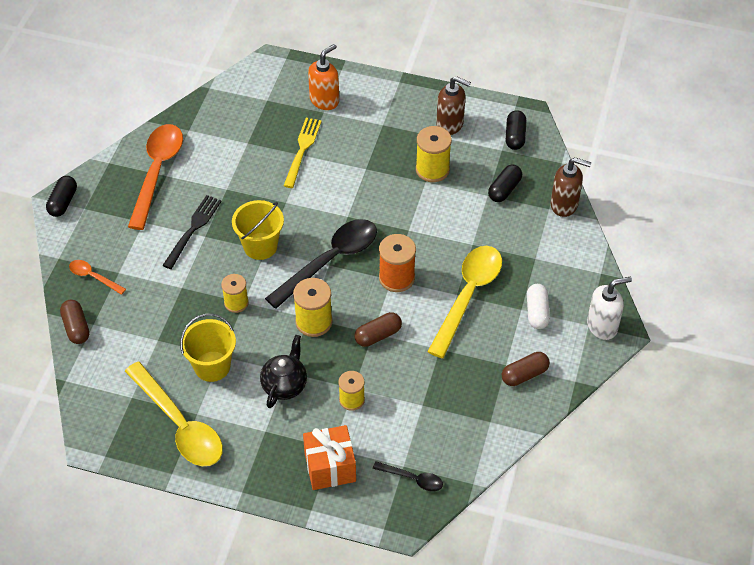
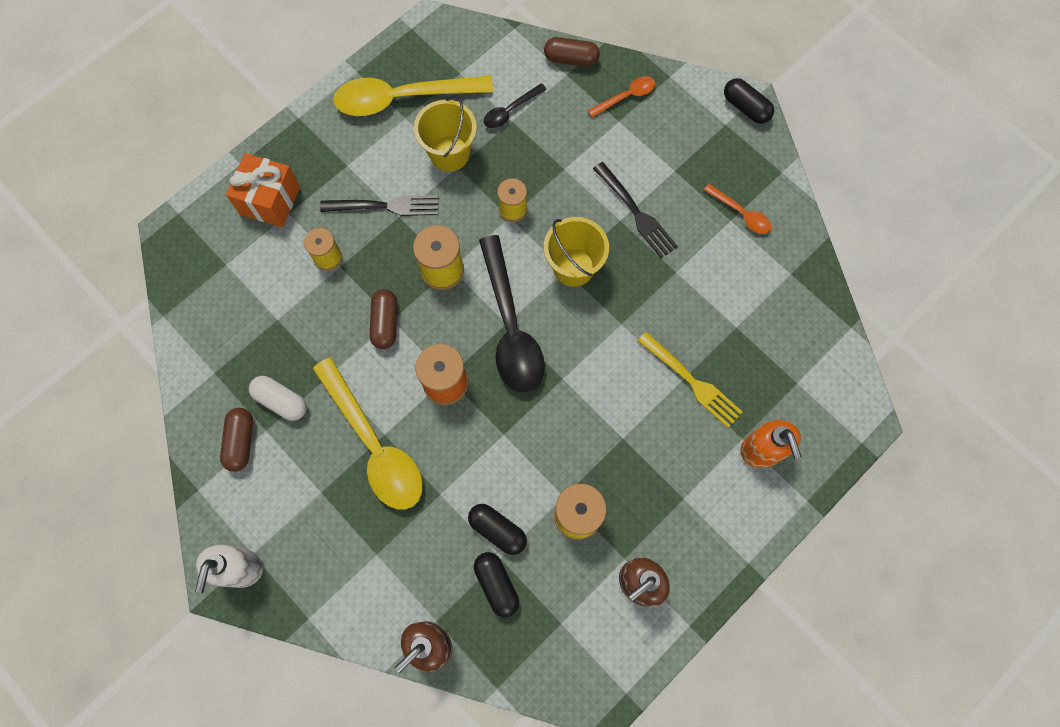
camera: 120 degrees right, 20 degrees up
orange spoon [128,124,183,230] -> orange spoon [704,184,771,234], size x0.47
black teapot [260,335,307,408] -> black fork [320,195,439,216]
black spoon [373,461,443,491] -> black spoon moved to [484,83,547,128]
black capsule [506,110,526,150] -> black capsule moved to [468,504,527,555]
white capsule [527,284,550,329] -> white capsule moved to [249,376,307,421]

